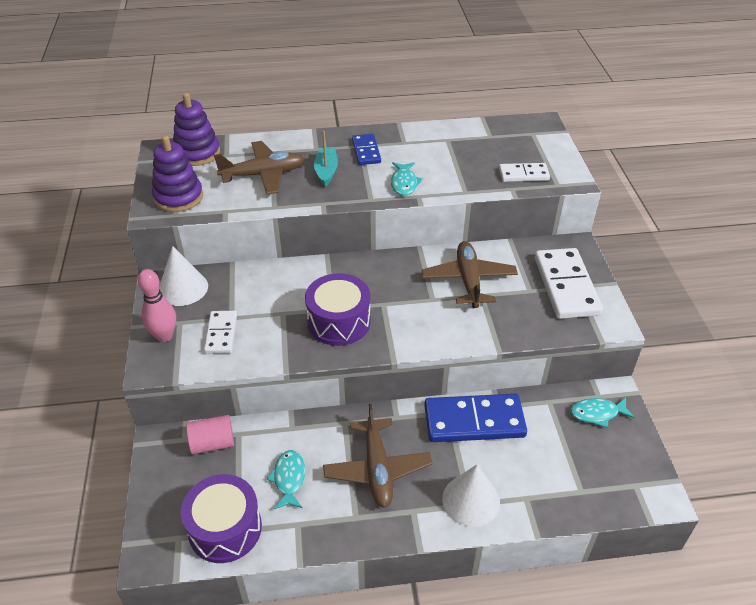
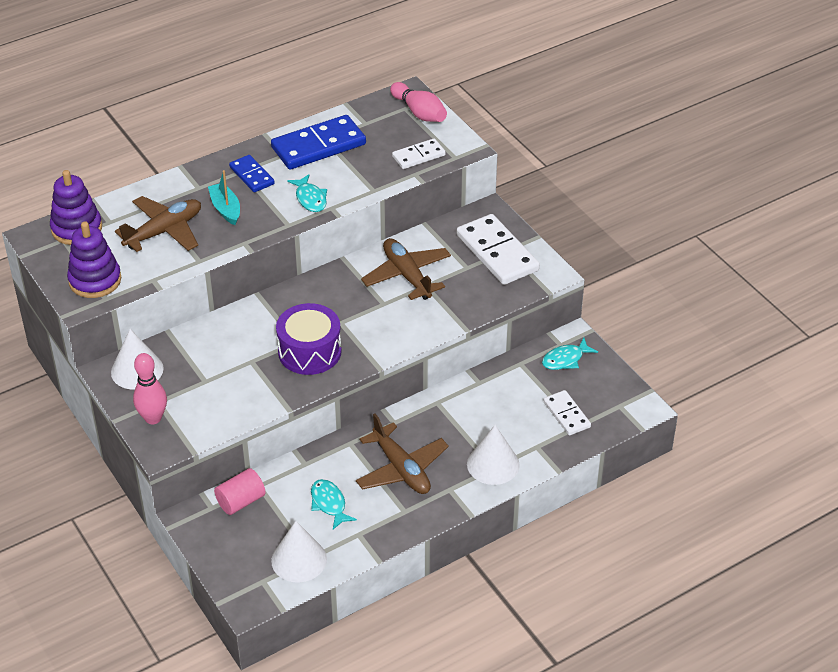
camera: 25 degrees left, 0 degrees up
purple drum [181,474,262,563] -> white cone [271,521,327,583]
white domino [204,311,237,354] -> white domino moved to [543,390,591,436]
blue domino [424,394,527,442] -> blue domino moved to [271,115,366,170]
none -> pink bowling pin [390,82,447,122]

